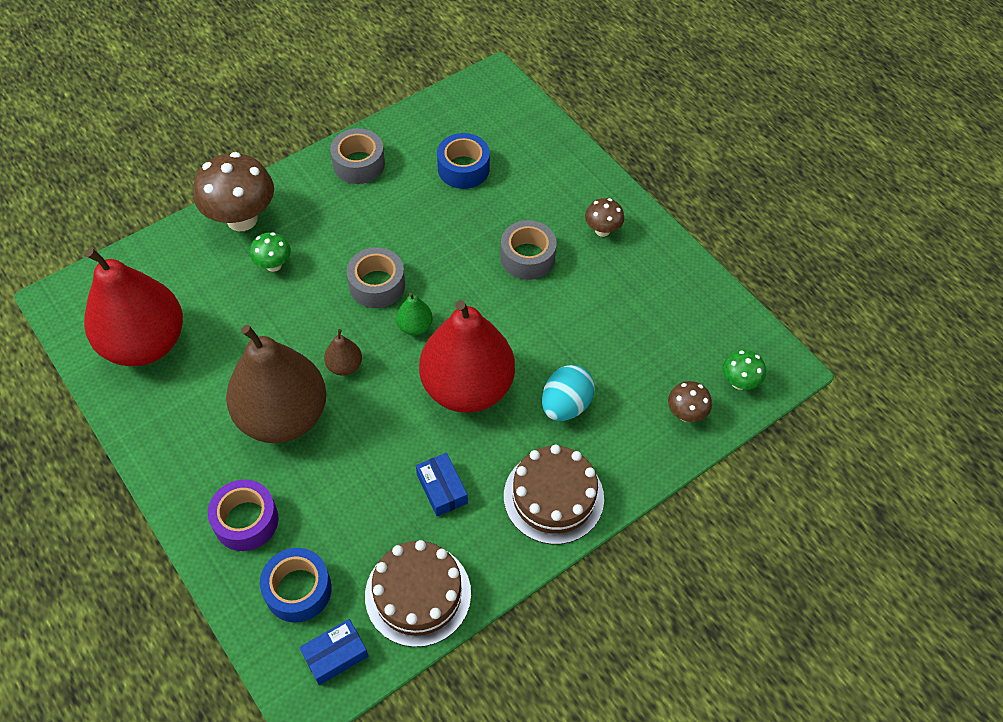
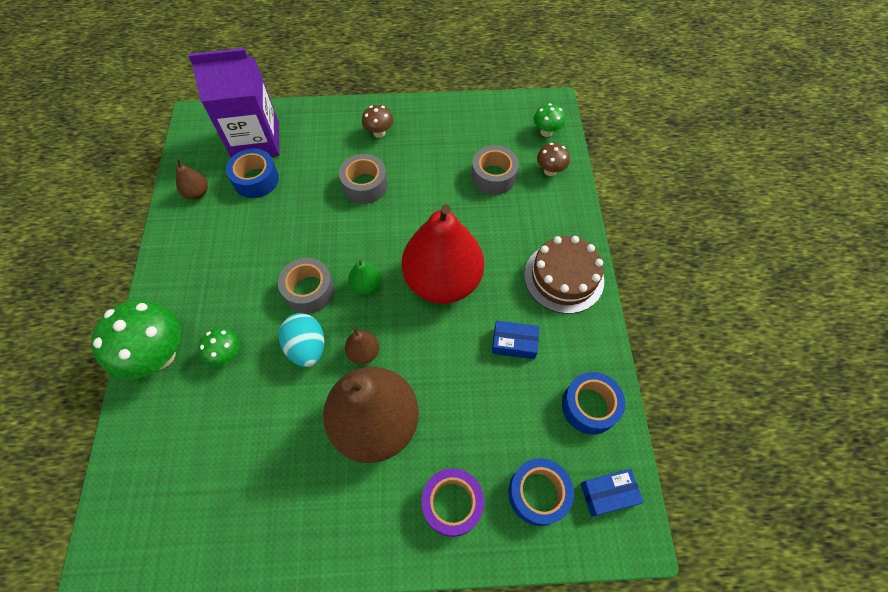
camera: 55 degrees left, 5 degrees up
red pear [84,248,183,366] -> none
brown mushroom [193,152,274,231] -> green mushroom [91,300,181,379]
blue box [300,619,369,685] -> blue box turned 75 degrees clockwise [581,469,644,517]
grey tape [330,128,385,184] -> grey tape moved to [472,145,519,195]
brown cake [365,540,471,647] -> blue tape [562,372,625,435]
turquoise egg [542,365,595,421] -> turquoise egg moved to [279,313,325,367]
none -> brown pear [176,159,208,199]
none -> purple carton [188,48,280,157]

